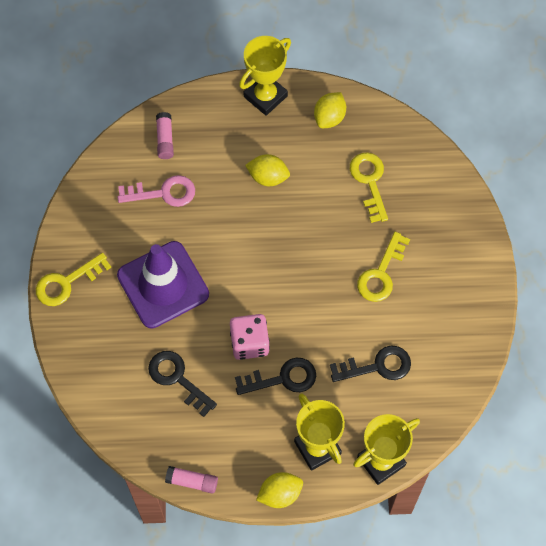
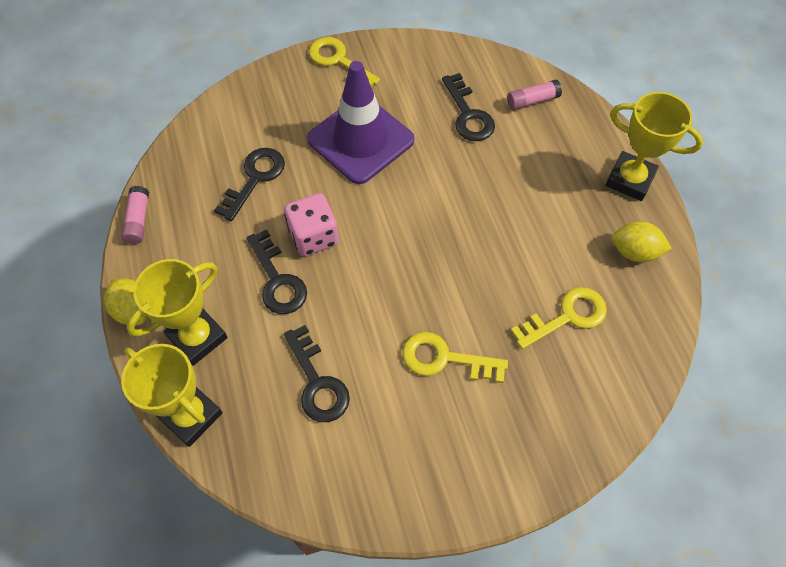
camera: 75 degrees right, 5 degrees down
pink key [118,175,195,207] -> black key [442,73,495,141]
yellow lemon [245,154,290,186] -> none

